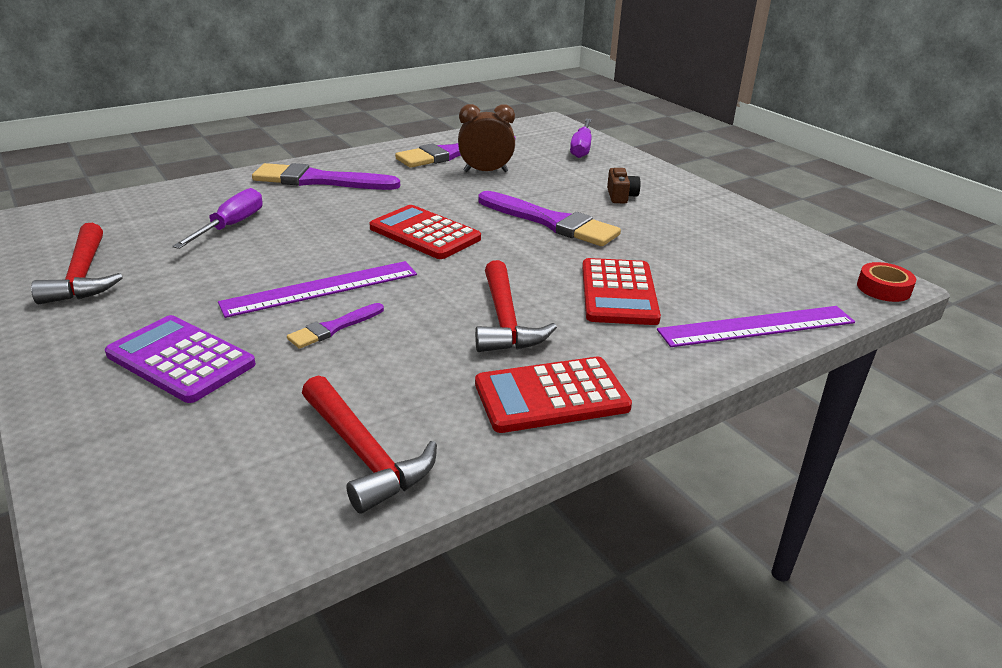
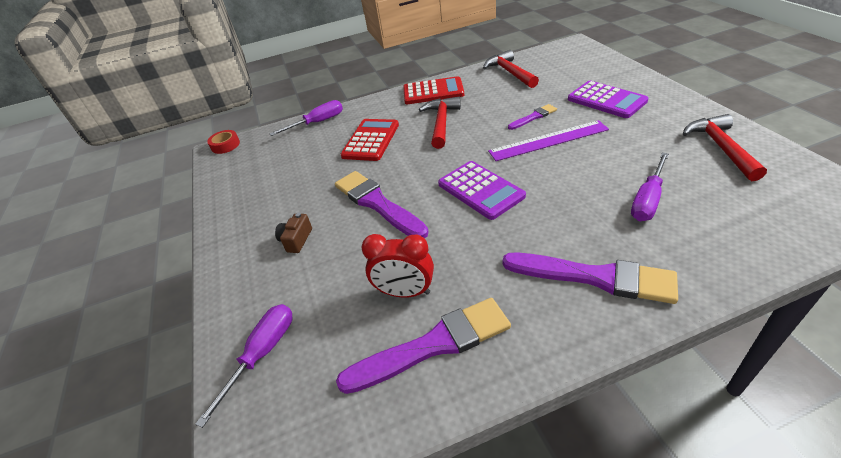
camera: 160 degrees left, 10 degrees up
red calculator [370,205,481,259] -> purple calculator [438,161,526,220]
brown clock [458,104,515,172] -> red clock [362,234,434,298]
purple ruler [657,306,855,347] -> purple screwdriver [269,100,343,136]

